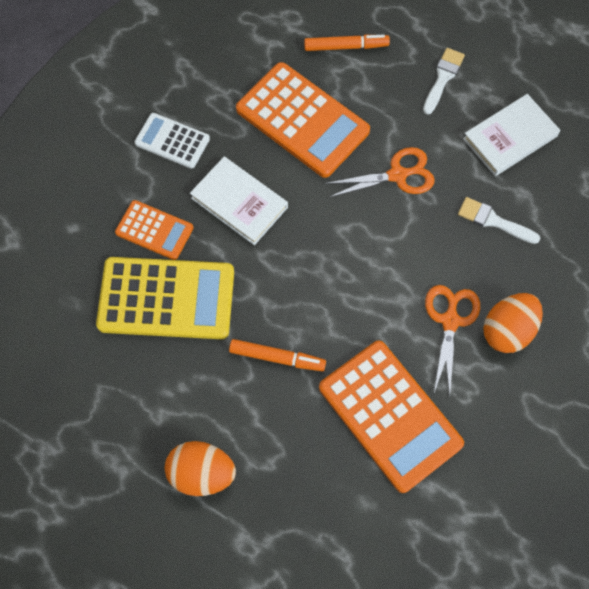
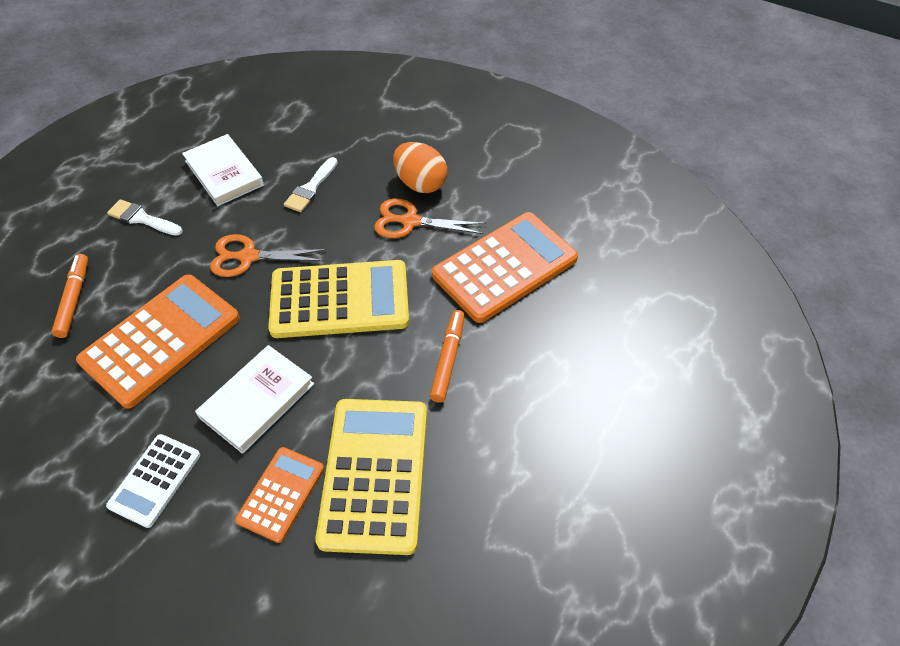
camera: 90 degrees left, 15 degrees down
orange egg [165,441,236,496] -> none
orange scissors [324,147,435,198] -> orange scissors turned 75 degrees counterclockwise [210,234,327,277]
none -> yellow calculator [268,260,409,338]

